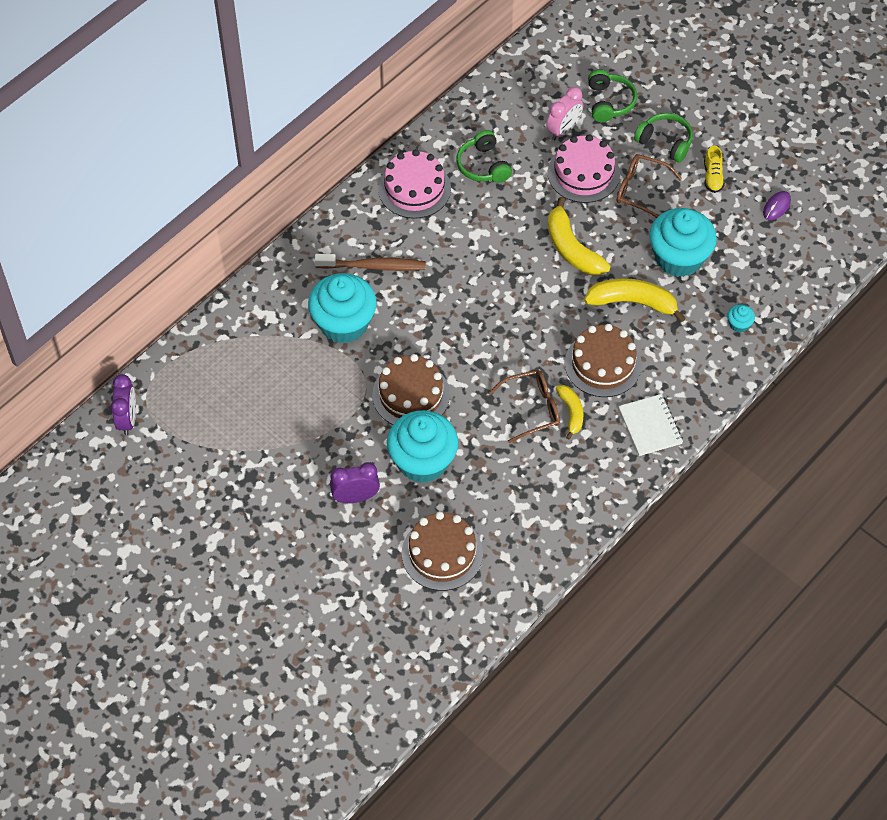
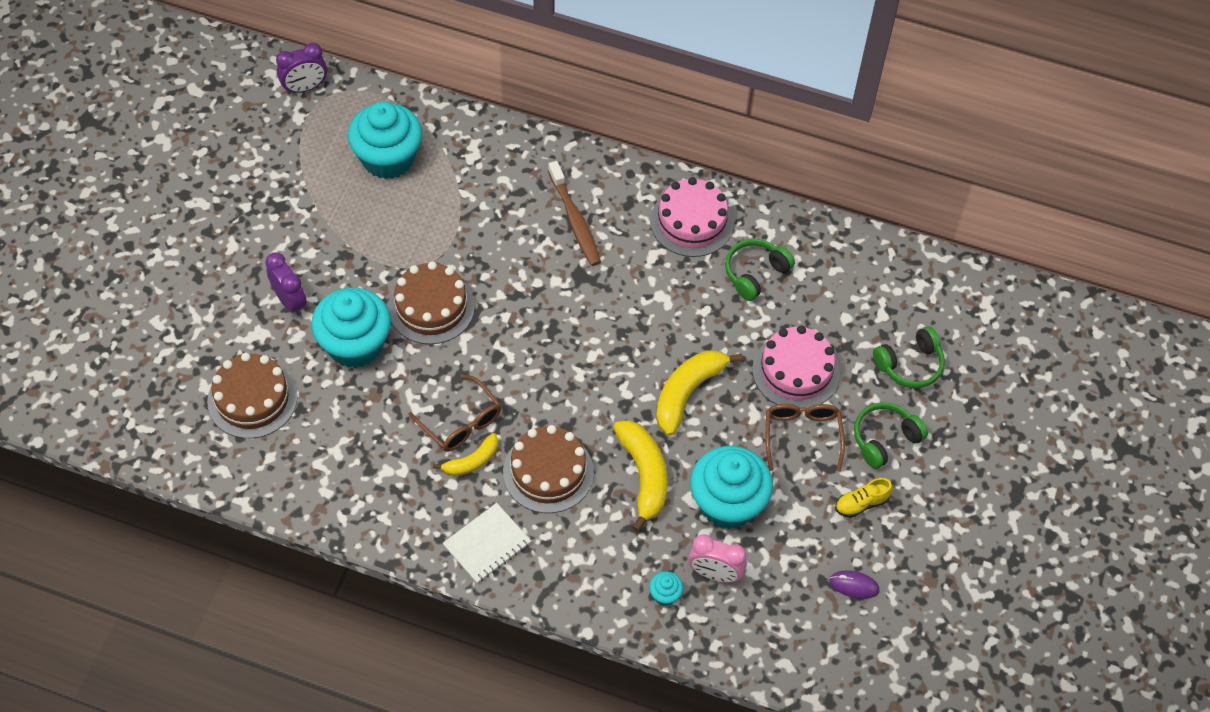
camera: 65 degrees right, 0 degrees up
turquoise cupcake [308,273,377,344] -> turquoise cupcake moved to [348,102,422,179]
pink clock [546,87,583,140] -> pink clock moved to [688,534,747,583]
green headphones [634,113,693,163] -> green headphones turned 135 degrees counterclockwise [854,402,928,469]

